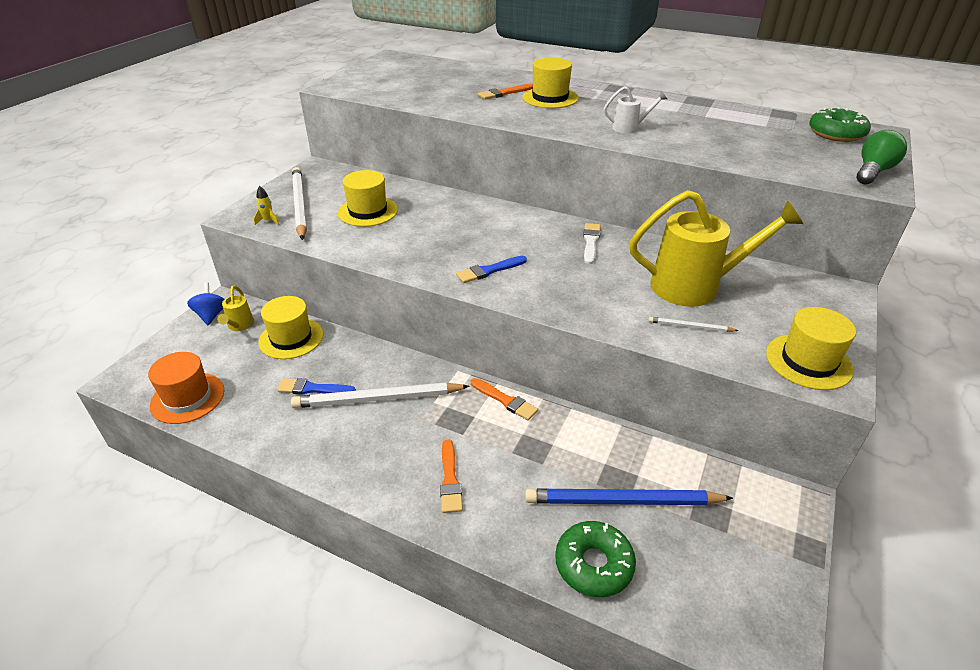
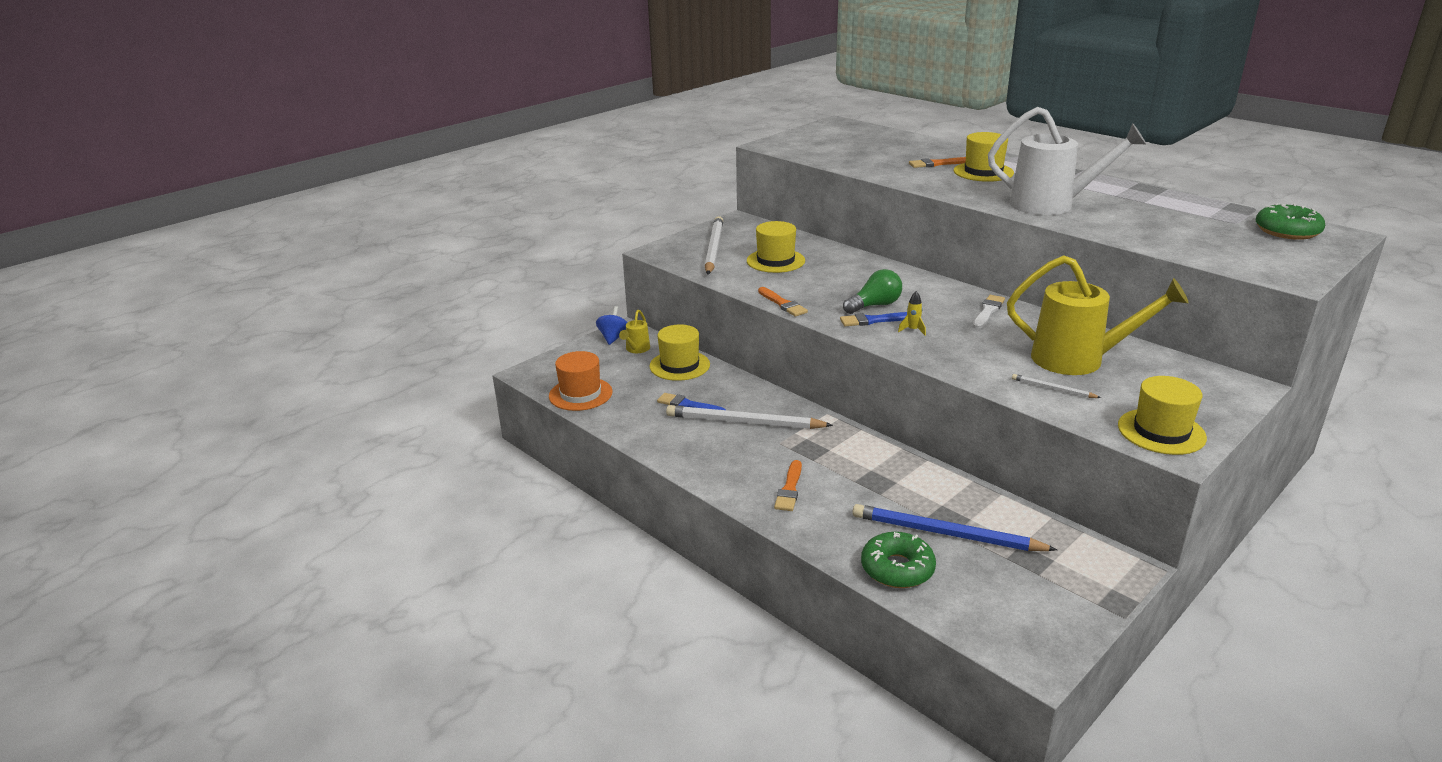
camera: 20 degrees right, 10 degrees down
yellow rocket [254,186,280,225] -> yellow rocket moved to [898,291,926,335]
orange brush [471,378,538,420] -> orange brush moved to [758,287,808,317]
white watering can [604,86,667,134] -> white watering can [988,107,1146,215], size x2.24
green light bulb [857,130,907,185] -> green light bulb moved to [843,269,902,314]

